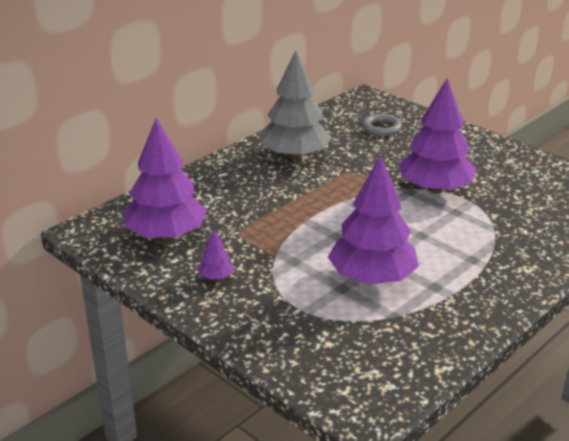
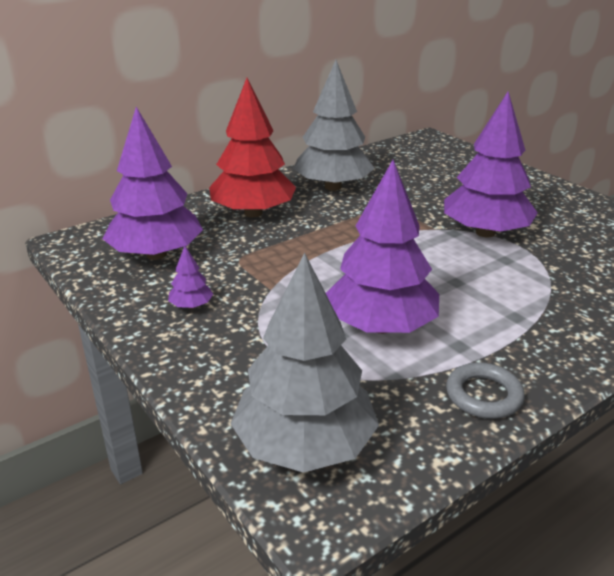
camera: 10 degrees right, 0 degrees up
grey ring [362,114,402,136] -> grey ring moved to [446,362,525,419]
none -> red tree [209,78,296,217]
none -> grey tree [231,252,379,473]

